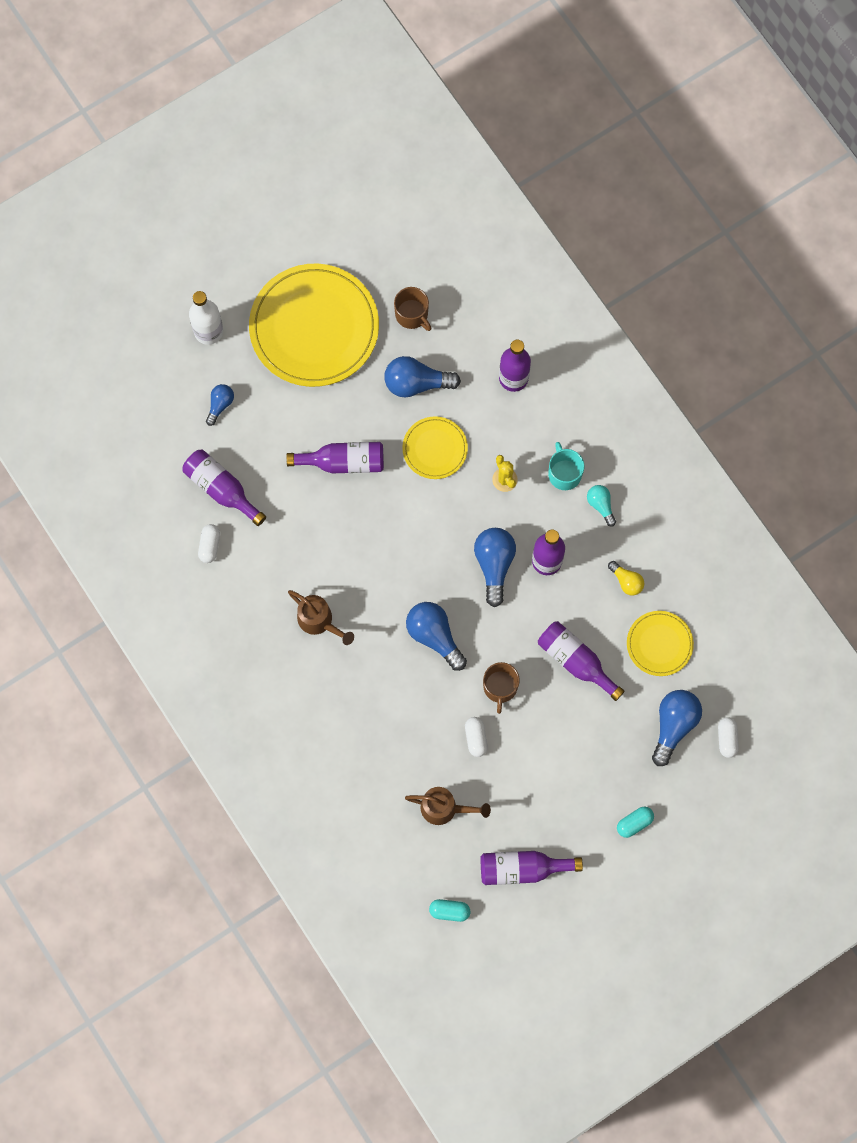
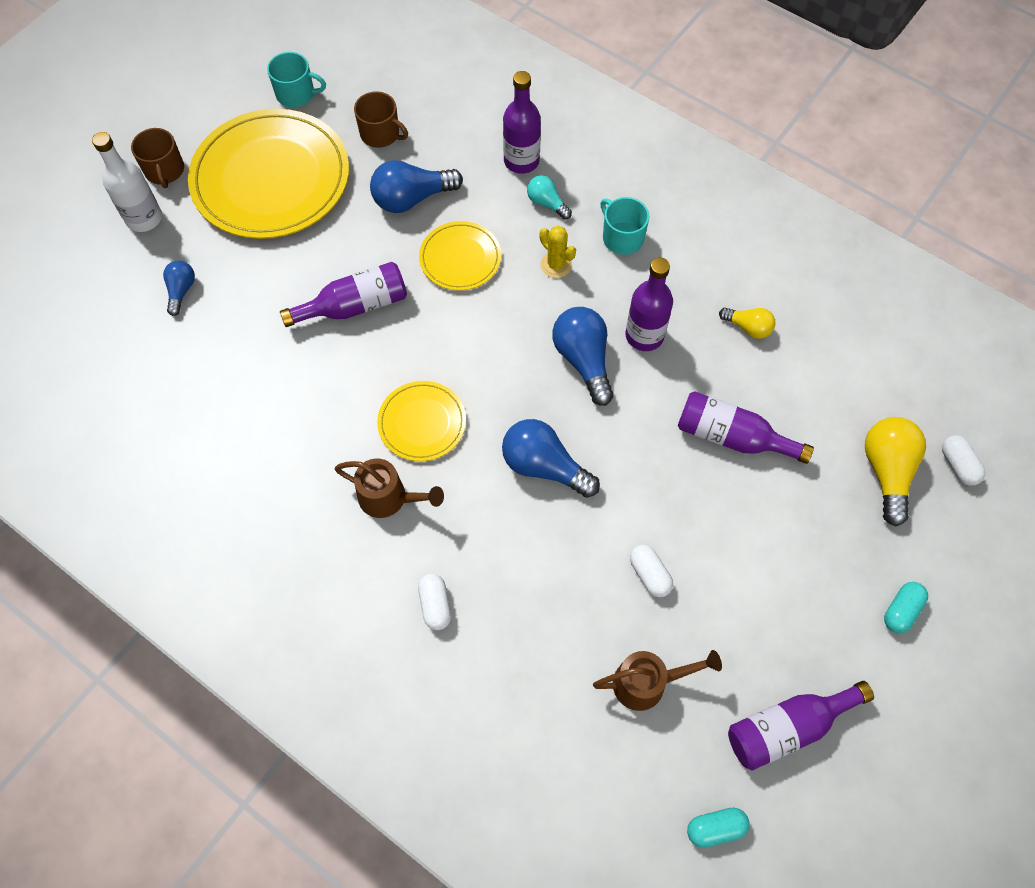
camera: 20 degrees left, 10 degrees down
purple bottle [183,449,266,526] -> none
white capsule [198,524,220,563] -> white capsule moved to [418,573,451,630]
brown mug [483,662,520,714] -> brown mug moved to [131,128,184,188]
turquoise light bulb [587,485,616,526] -> turquoise light bulb moved to [527,175,572,220]
yellow plate [627,611,694,676] -> yellow plate moved to [377,381,466,461]
blue light bulb [652,690,702,766] -> yellow light bulb [865,417,926,526]
none -> turquoise mug [267,52,326,107]

